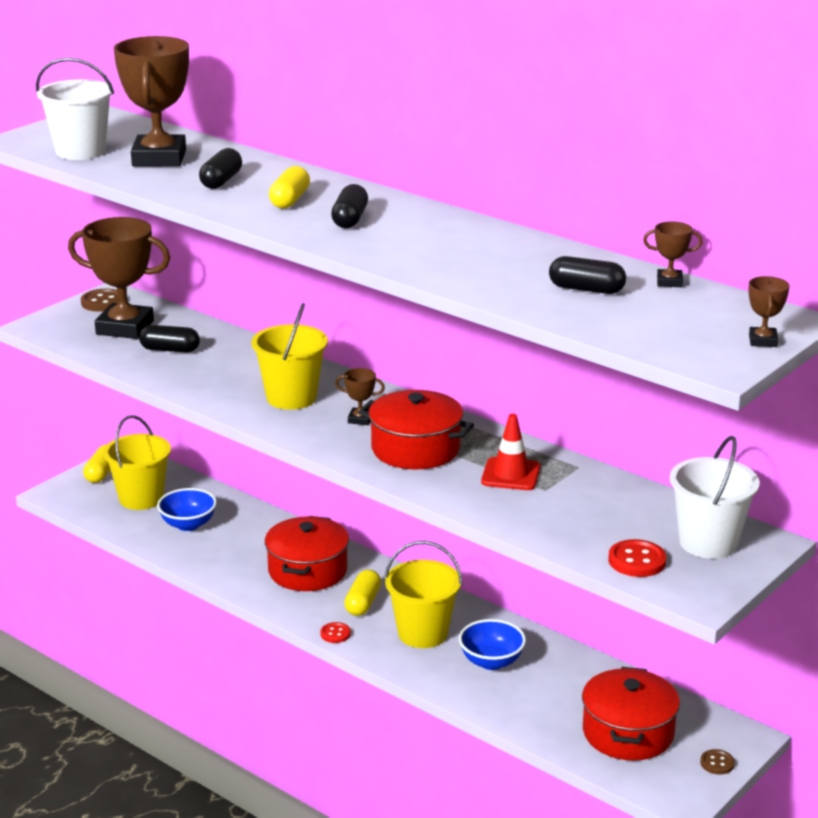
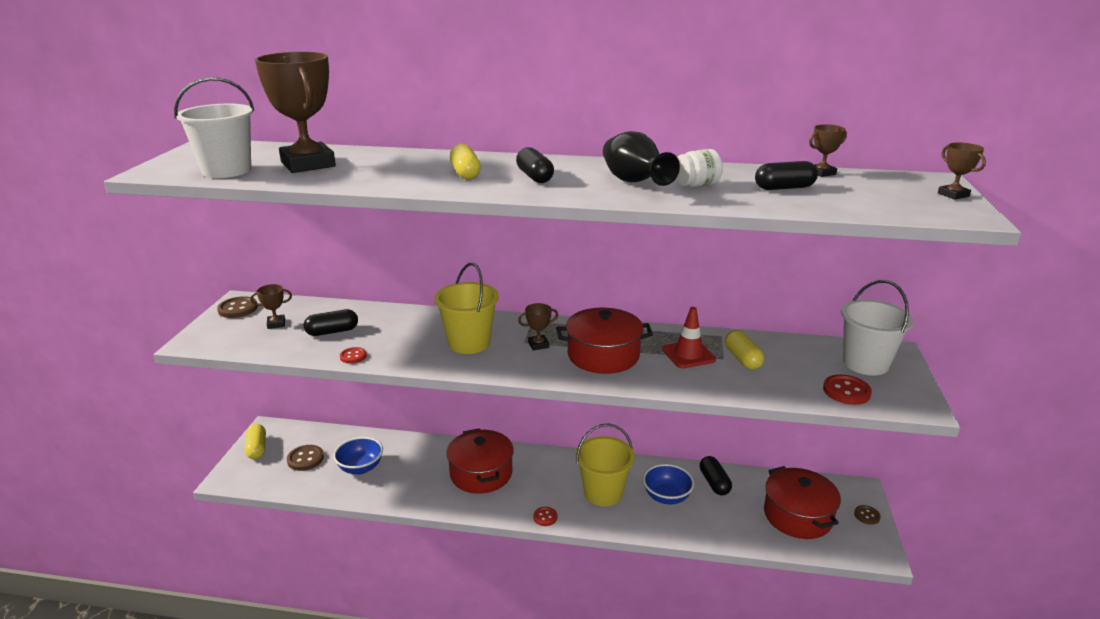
camera: 30 degrees left, 0 degrees up
brown trophy [68,217,170,339] -> brown trophy [250,284,292,329], size x0.43
yellow bucket [104,415,171,510] -> brown button [287,445,324,471]
black capsule [199,148,242,189] -> black capsule moved to [700,456,732,495]
yellow capsule [344,570,381,616] -> yellow capsule moved to [725,330,764,370]
none -> red button [340,347,367,364]
none -> black vase [603,131,680,186]
none -> white jar [676,149,723,187]

